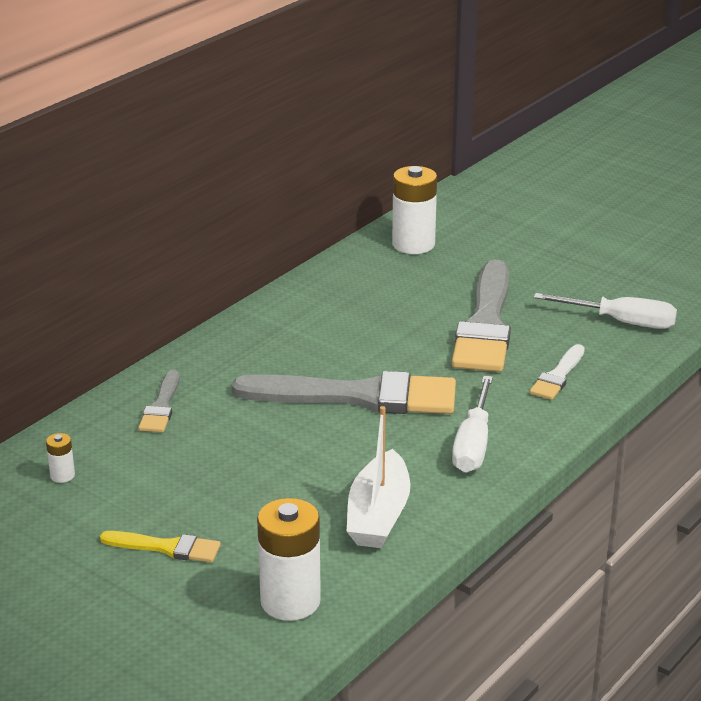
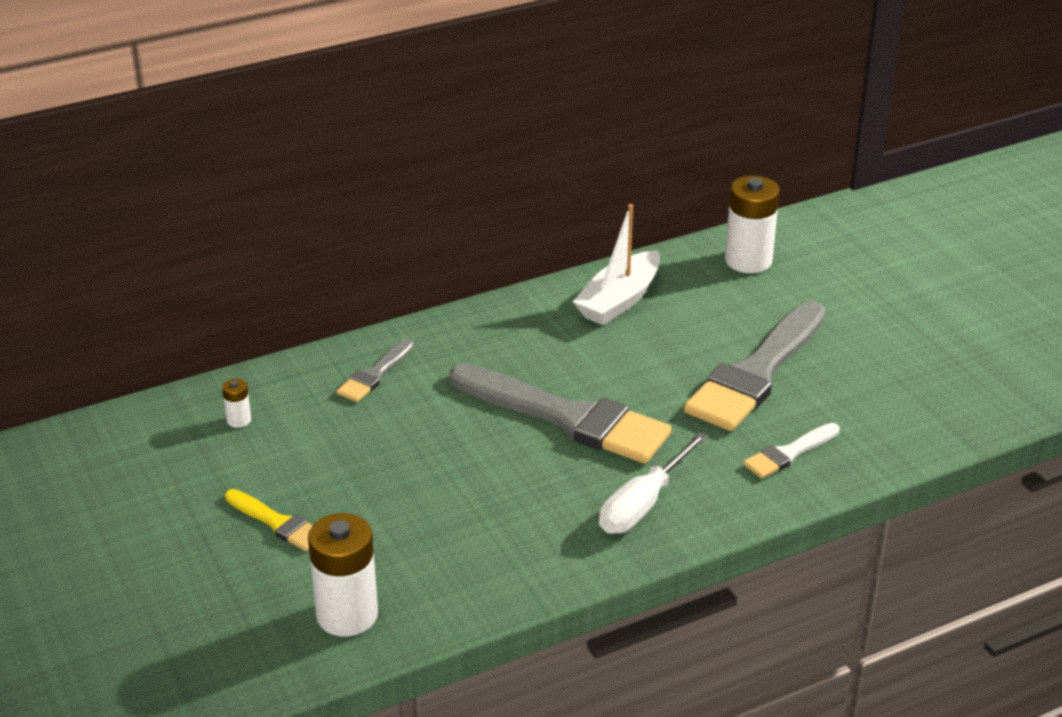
camera: 25 degrees right, 5 degrees up
white boat [347,406,410,548] -> white boat moved to [573,204,660,325]
white screwdriver [534,293,677,329] -> none

